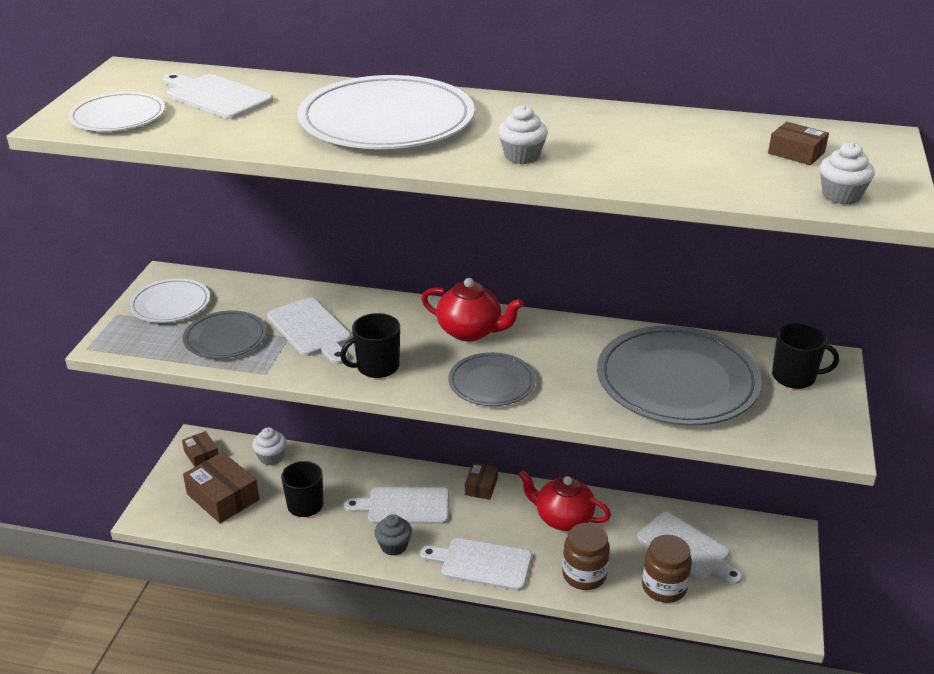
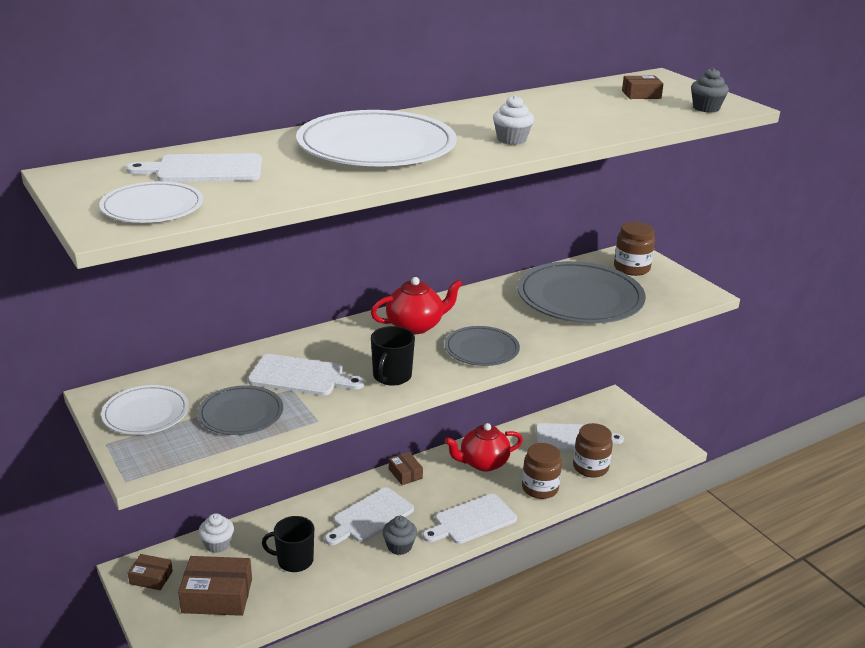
camera: 45 degrees left, 5 degrees down
black mug [772,323,839,389] -> brown jar [614,222,655,276]
white cupcake [820,142,875,205] -> grey cupcake [691,68,729,113]

